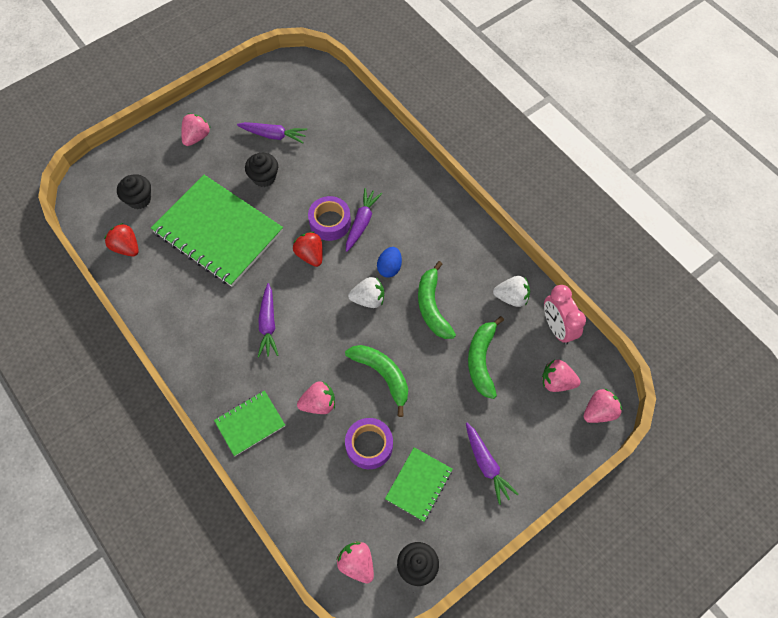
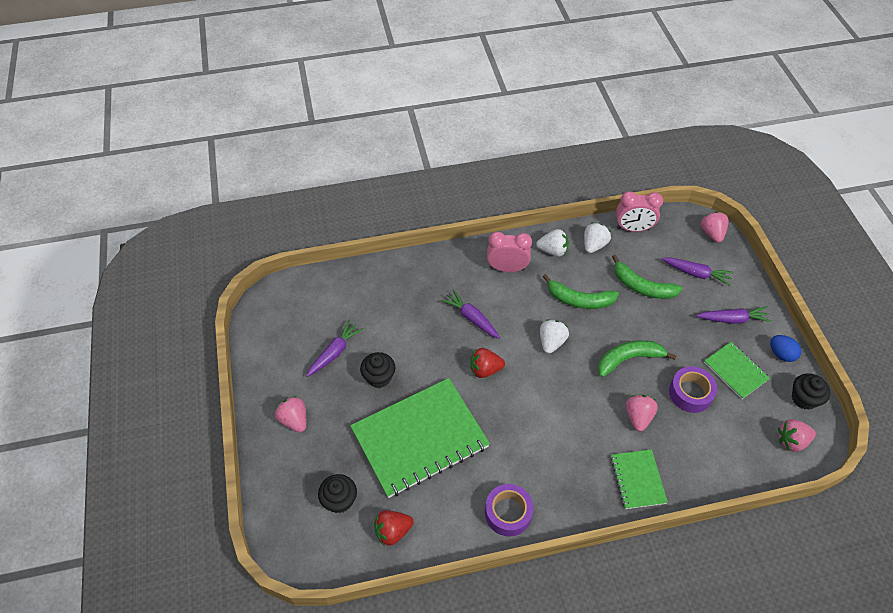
camera: 65 degrees left, 10 degrees down
purple carrot [258,283,279,357] -> purple carrot moved to [662,257,733,286]
purple tape [308,196,351,241] -> purple tape moved to [485,484,534,537]
blue egg [377,247,402,277] -> blue egg moved to [770,335,801,362]
pink strawberry [542,359,580,392] -> none
none -> pink clock [487,232,532,272]
none -> white strawberry [536,229,569,257]

